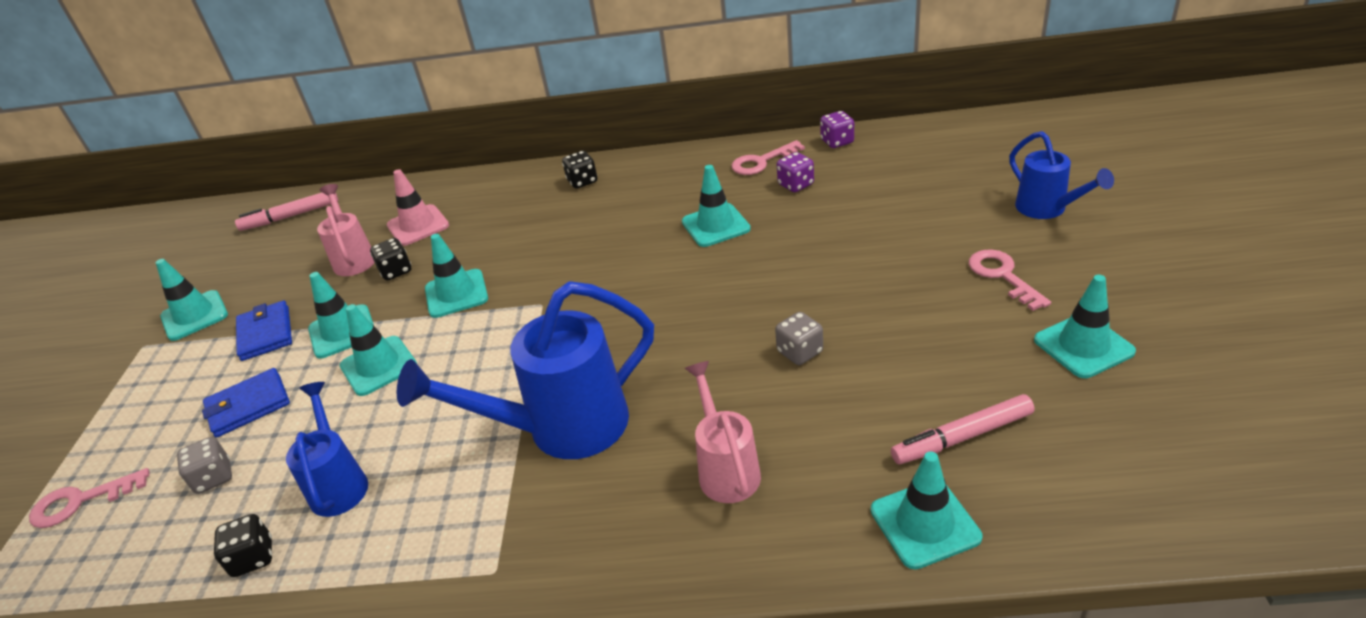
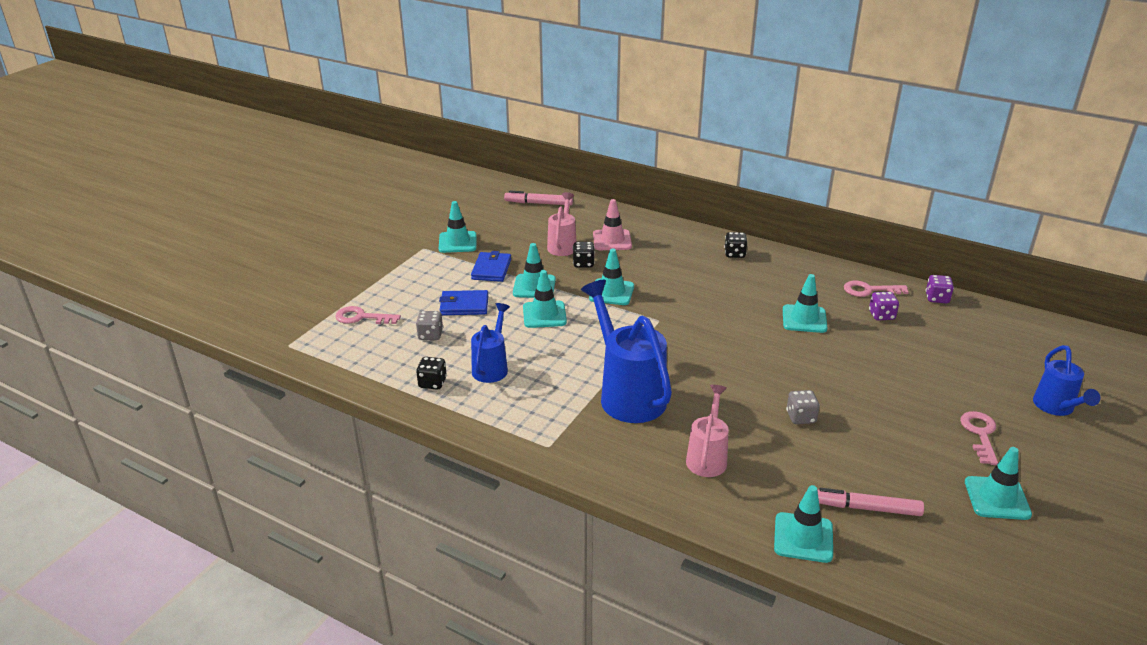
camera: 25 degrees right, 5 degrees down
blue watering can [397,281,654,459] -> blue watering can turned 60 degrees clockwise [581,280,672,423]

